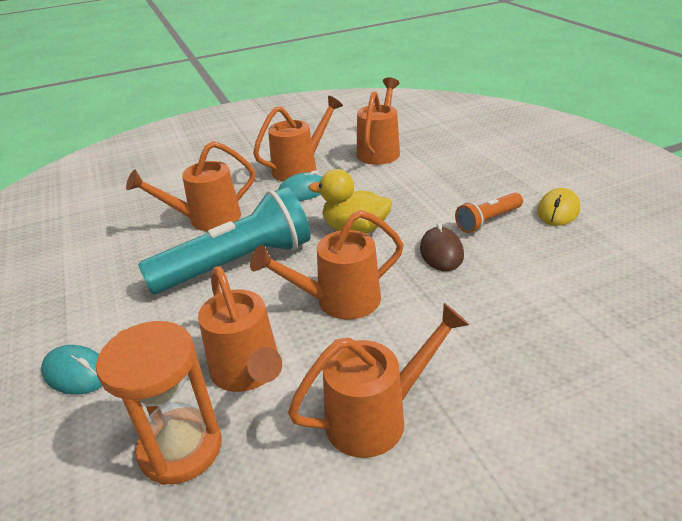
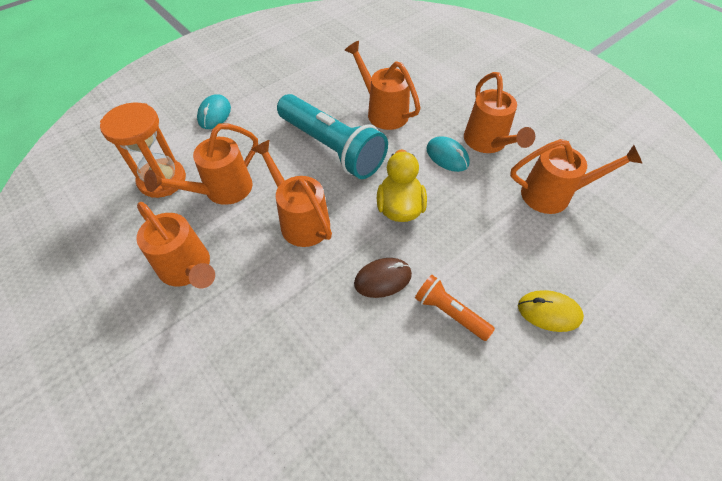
camera: 70 degrees right, 20 degrees up
orange watering can [253,96,343,182] -> orange watering can turned 45 degrees clockwise [464,72,535,153]
yellow mouse [537,188,580,226] -> yellow mouse moved to [518,290,584,332]

